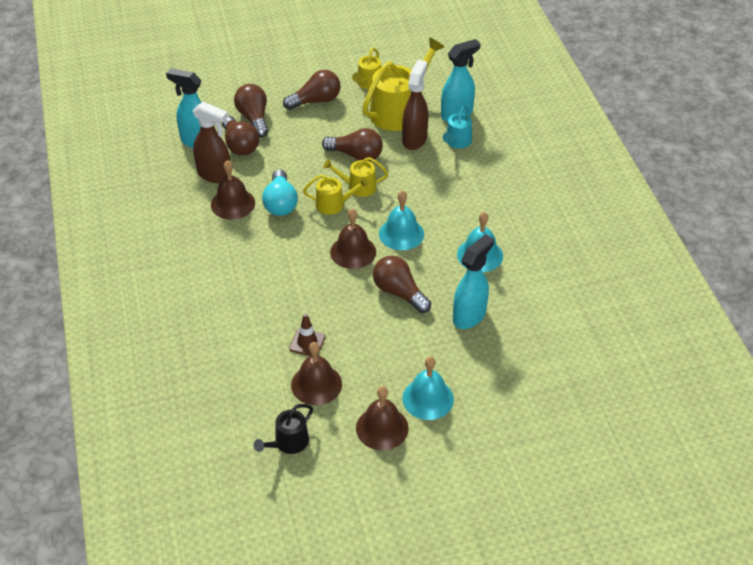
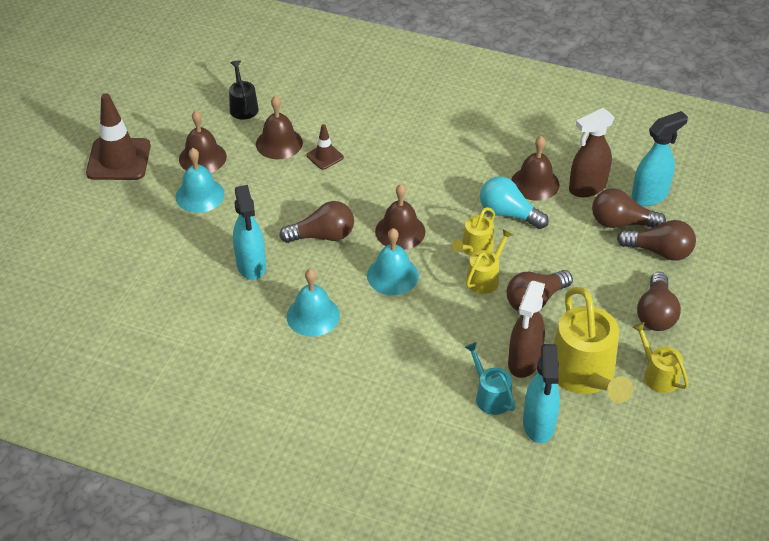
camera: 125 degrees right, 0 degrees up
brown spray bottle [402,60,428,150] -> brown spray bottle turned 60 degrees clockwise [508,281,545,378]
none -> brown traffic cone [86,93,151,180]

